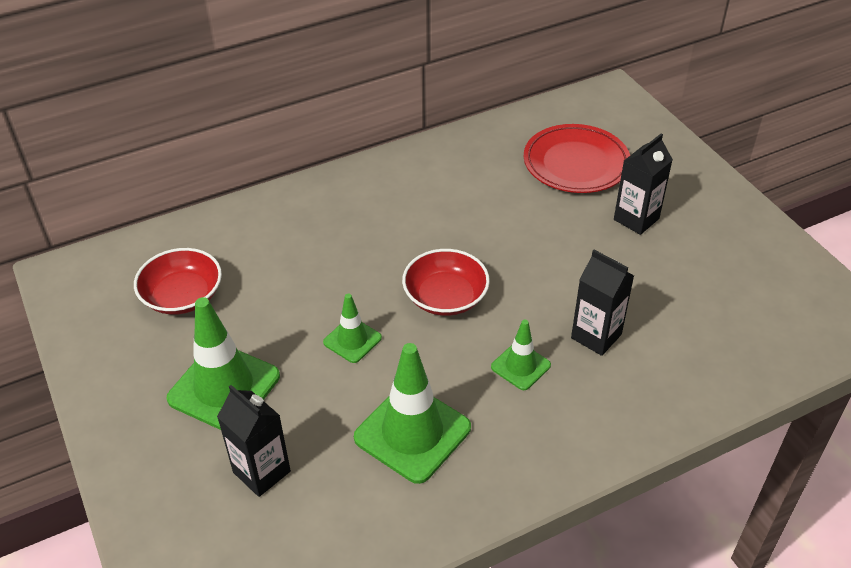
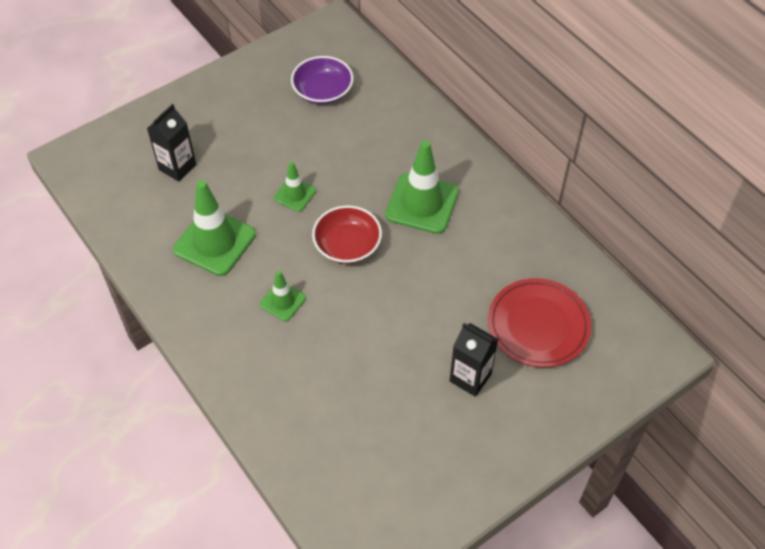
camera: 80 degrees right, 10 degrees up
red bowl [134,248,222,315] -> purple bowl [291,56,354,105]
green traffic cone [167,297,280,430] -> green traffic cone moved to [385,140,459,234]
black carton [571,250,634,356] -> none

